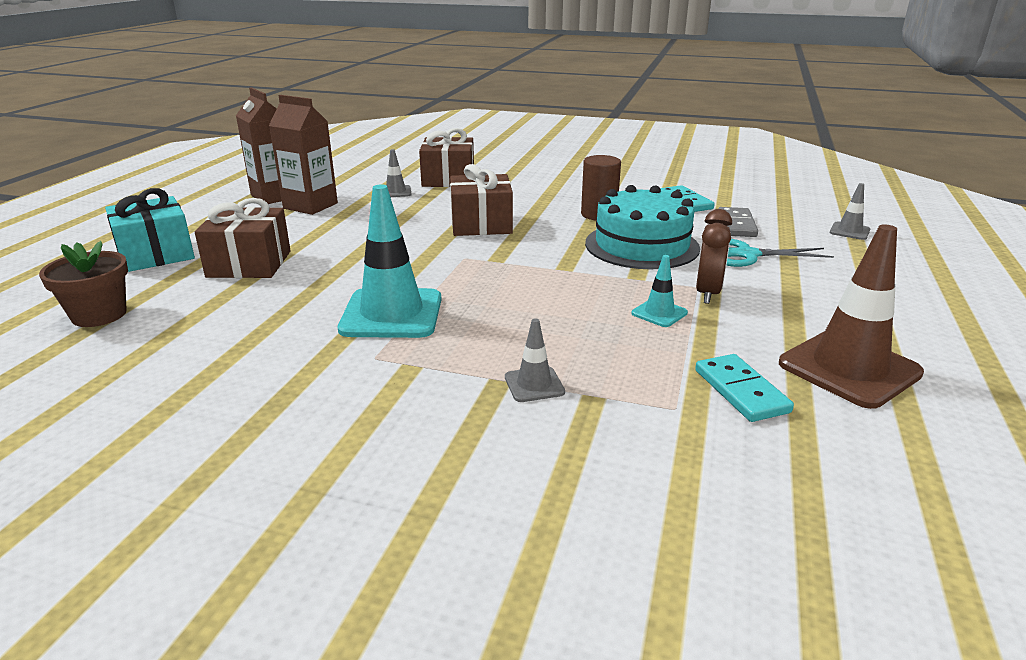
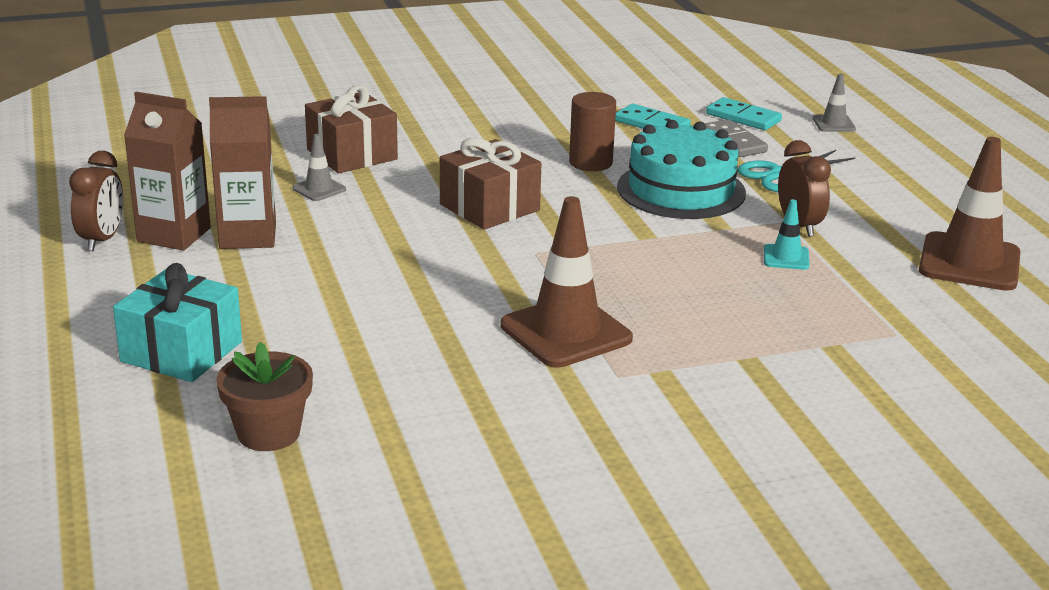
camera: 35 degrees left, 0 degrees up
brown gift [195,198,291,278] -> none
turquoise traffic cone [338,184,442,338] -> brown traffic cone [500,196,633,368]
grey traffic cone [505,318,565,402] -> none
turquoise domino [695,354,794,422] -> turquoise domino moved to [706,97,782,130]
none -> brown clock [69,151,123,251]

